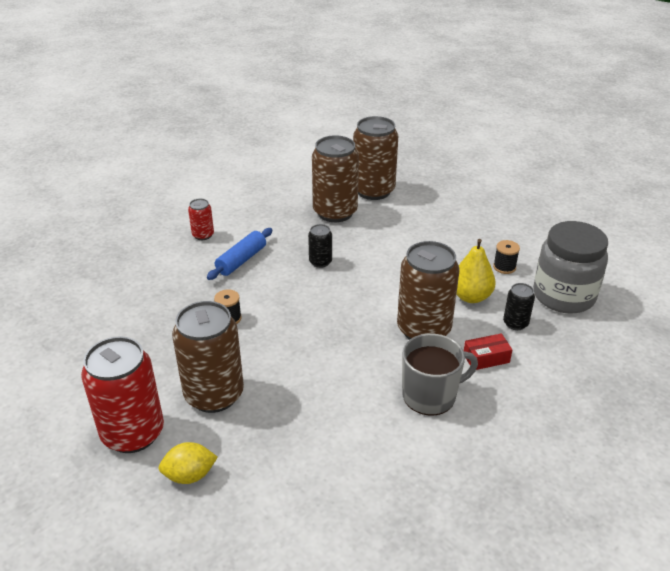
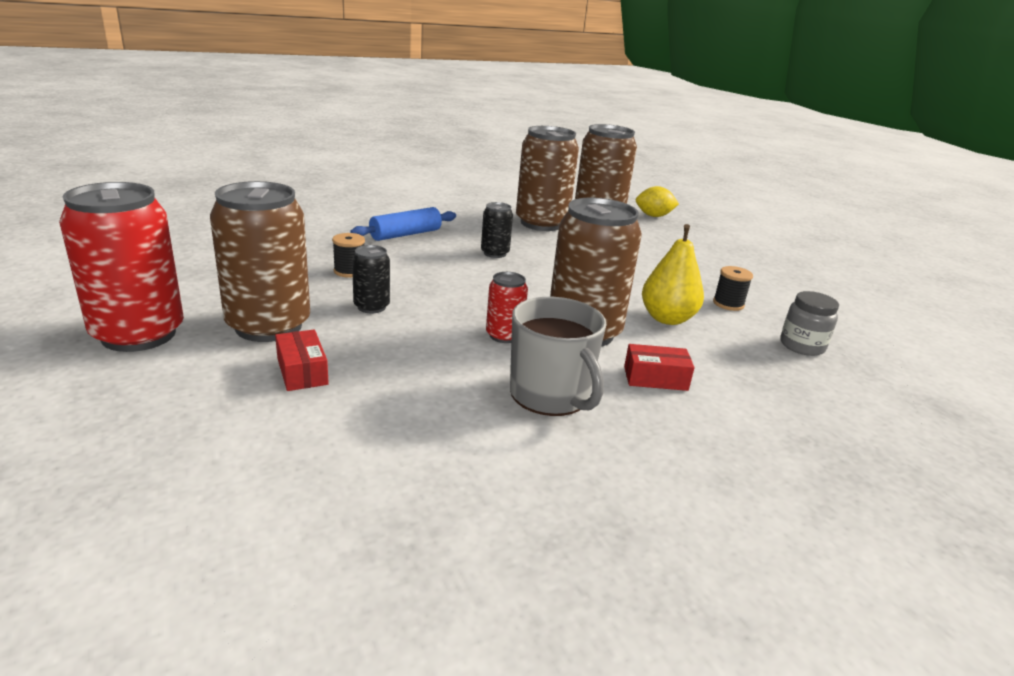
camera: 15 degrees right, 10 degrees down
yellow lemon [158,442,218,484] -> yellow lemon moved to [636,186,679,217]
red can [188,198,214,240] -> red can moved to [486,272,528,343]
grey mug [402,333,478,416] -> grey mug turned 60 degrees clockwise [510,297,607,416]
black can [503,283,535,330] -> black can moved to [352,245,390,313]
grey jar [533,221,608,314] -> grey jar [780,291,839,356], size x0.50
none -> red box [275,330,329,391]

